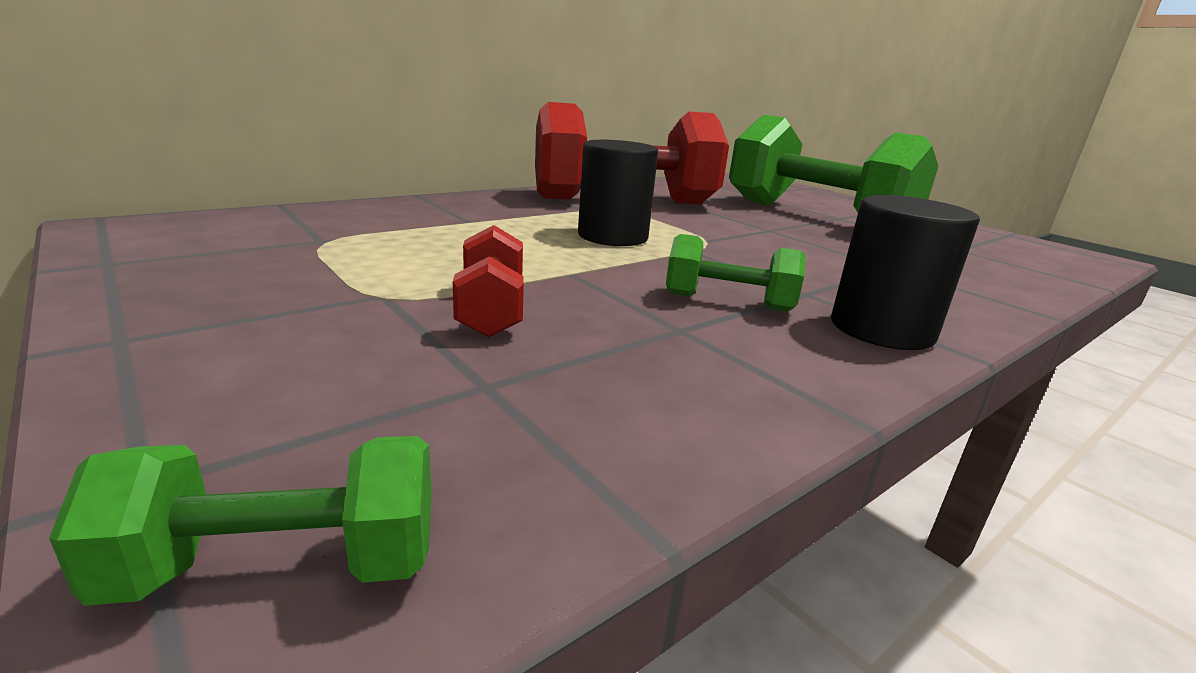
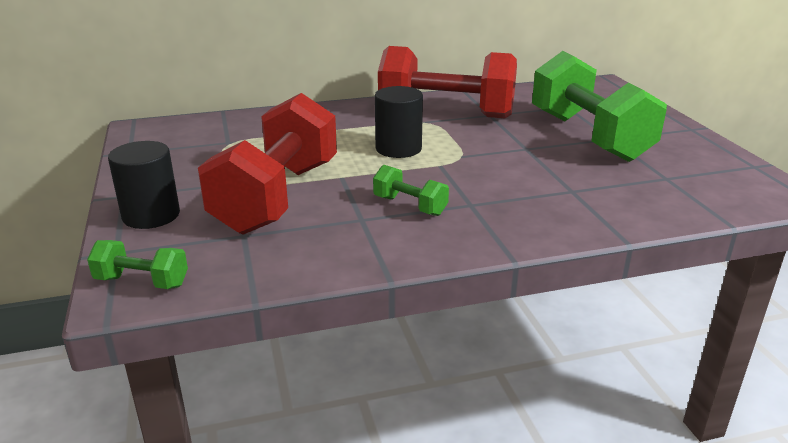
camera: 25 degrees right, 5 degrees up
red dumbbell [453,225,524,338] -> red dumbbell [198,93,337,235], size x2.34
black cylinder [831,195,980,350] -> black cylinder moved to [108,141,180,229]

